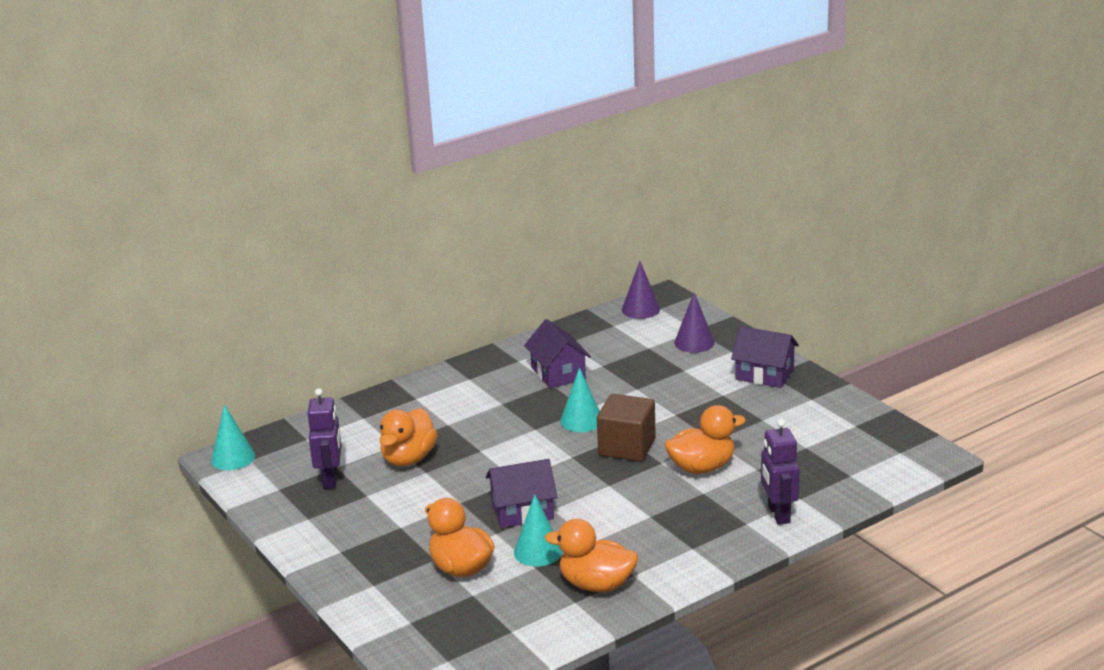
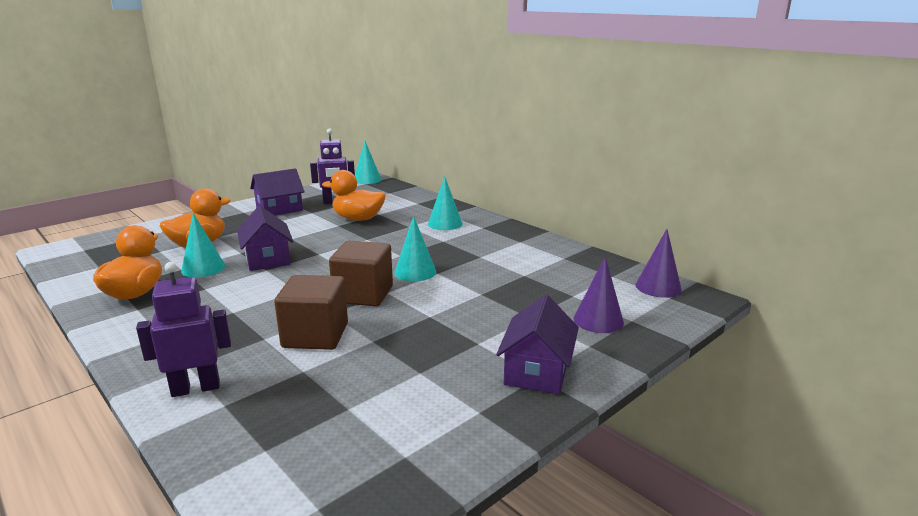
camera: 80 degrees right, 5 degrees down
purple house [524,319,591,388] -> purple house moved to [250,168,305,216]
orange duck [665,405,746,474] -> brown cube [274,275,348,350]
none -> turquoise cone [428,176,463,230]

